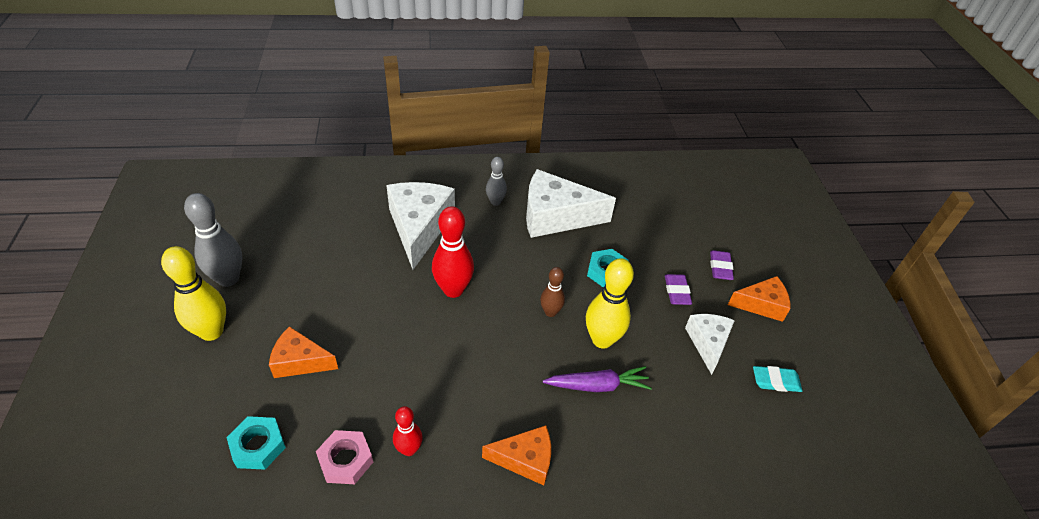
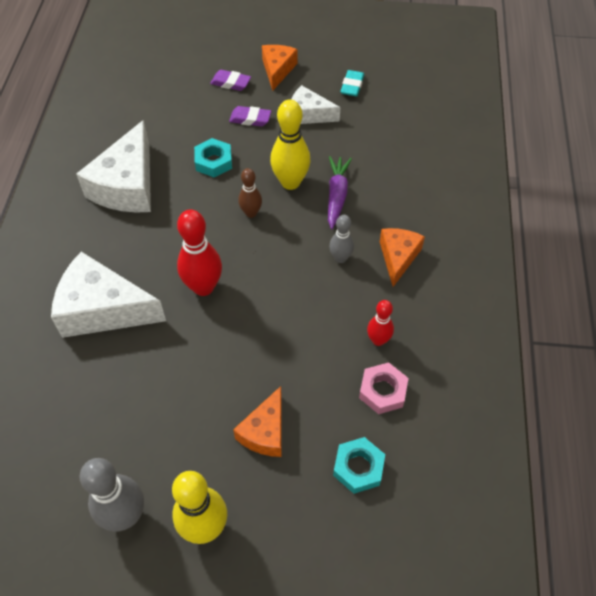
camera: 75 degrees left, 10 degrees up
grey bowling pin [486,157,507,206] -> grey bowling pin moved to [329,215,354,263]

